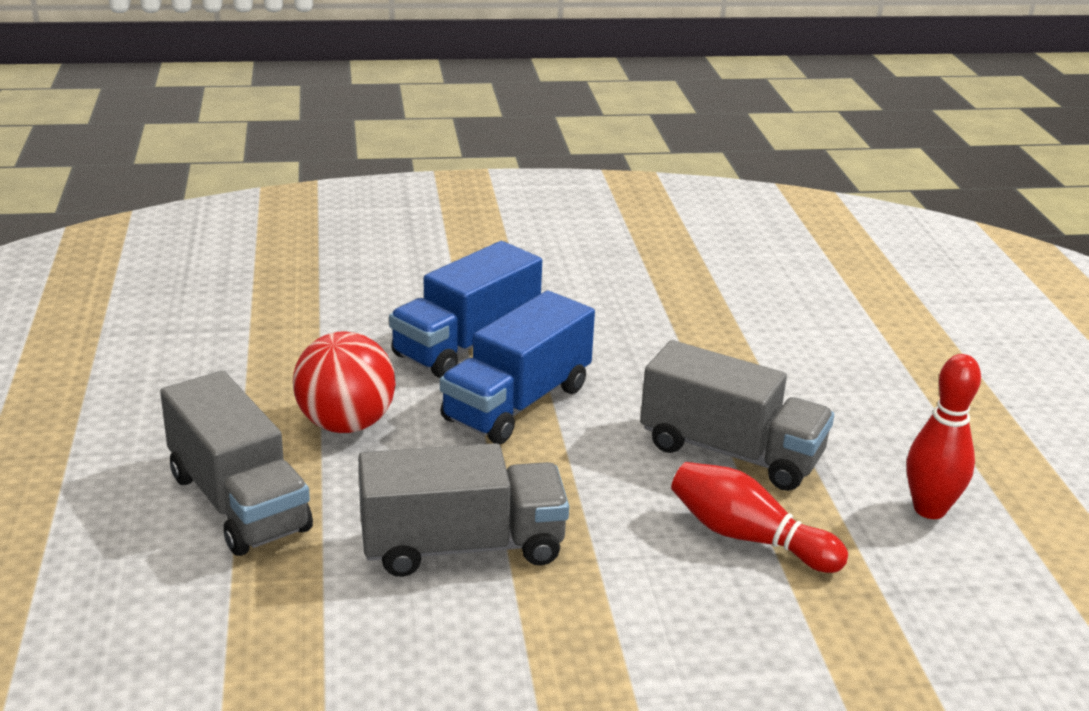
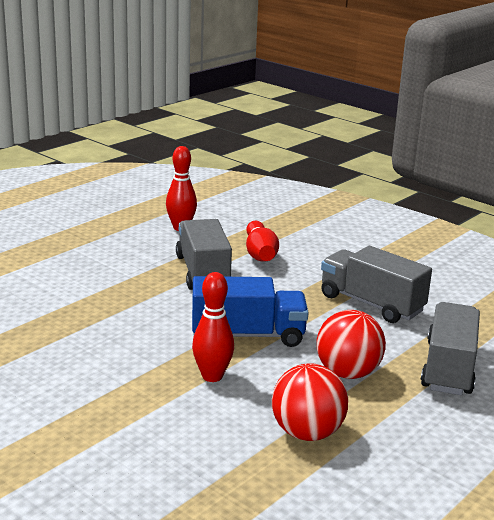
camera: 130 degrees left, 5 degrees down
blue truck [389,241,542,378] -> red bowling pin [192,272,234,382]
none -> red ball [272,363,348,441]

